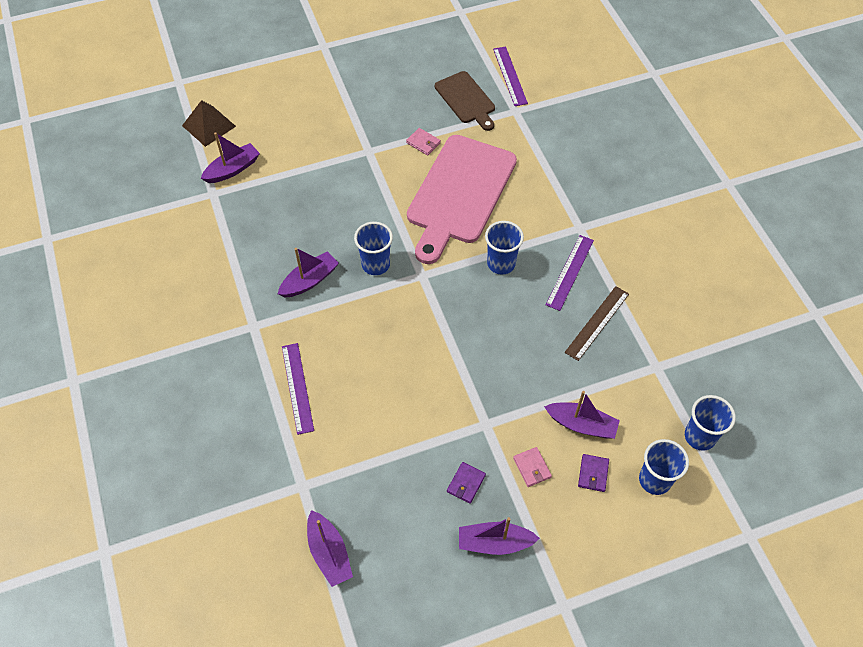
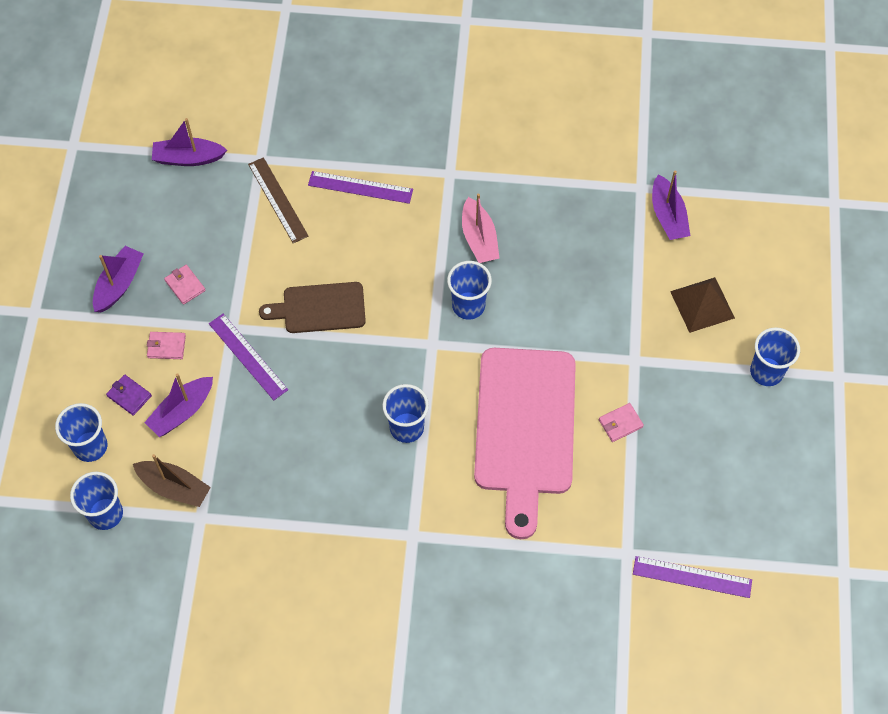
camera: 115 degrees right, 5 degrees up
brown pyramid [182,100,236,147] -> brown pyramid moved to [670,277,735,333]
purple boat [278,248,339,297] -> pink boat [462,194,499,263]
pink cutting board [407,135,517,264] -> pink cutting board turned 135 degrees counterclockwise [474,348,576,539]
brown cutting board [435,71,495,131] -> brown cutting board moved to [259,282,366,333]
purple wallet [447,462,486,504] -> pink wallet [164,265,206,305]
purple ruler [546,235,594,311] -> purple ruler moved to [209,314,288,400]
brown ruler [565,286,629,361] -> brown ruler moved to [248,157,309,243]
none -> brown boat [133,454,211,507]
none -> blue cup [750,327,800,386]

